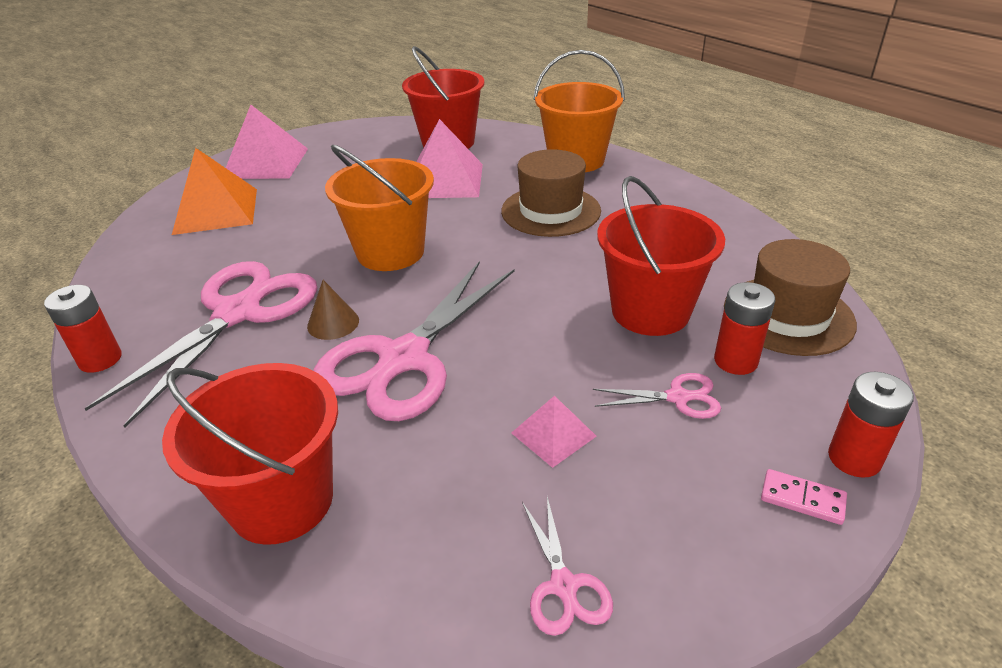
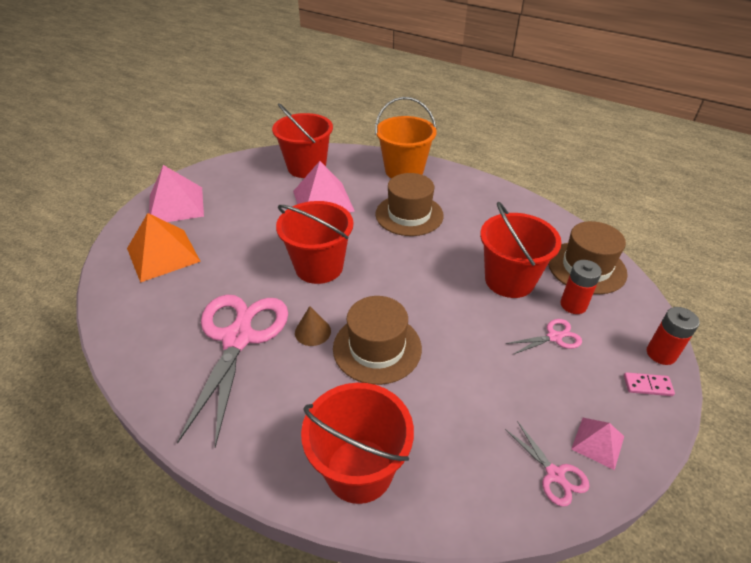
camera: 20 degrees left, 5 degrees up
red battery [44,285,122,373] -> none
pink scissors [313,261,514,421] -> brown hat [333,296,422,385]
orange bucket [325,145,434,271] -> red bucket [276,201,353,284]
pink pyramid [511,396,596,468] -> pink pyramid moved to [571,418,624,470]

